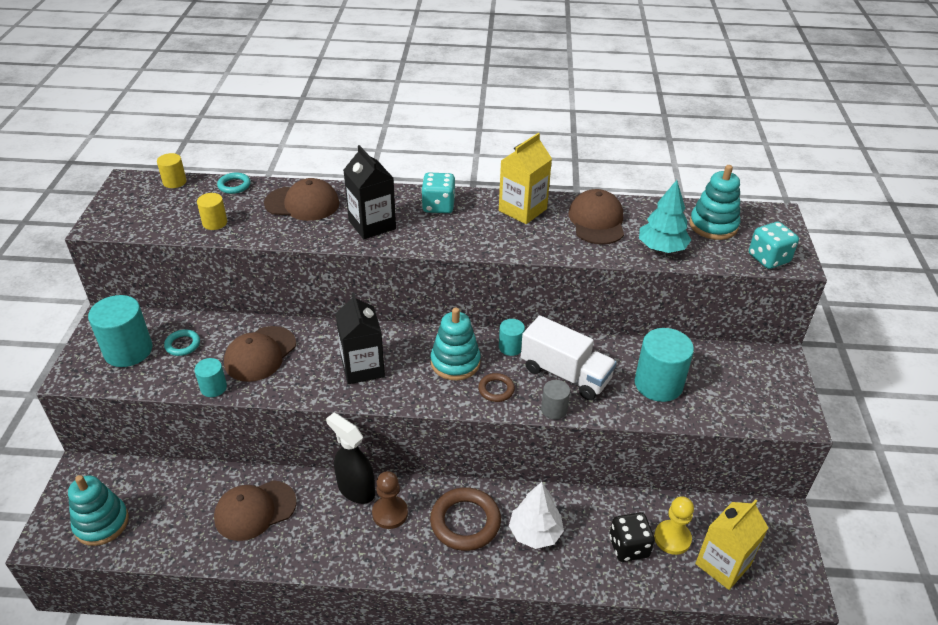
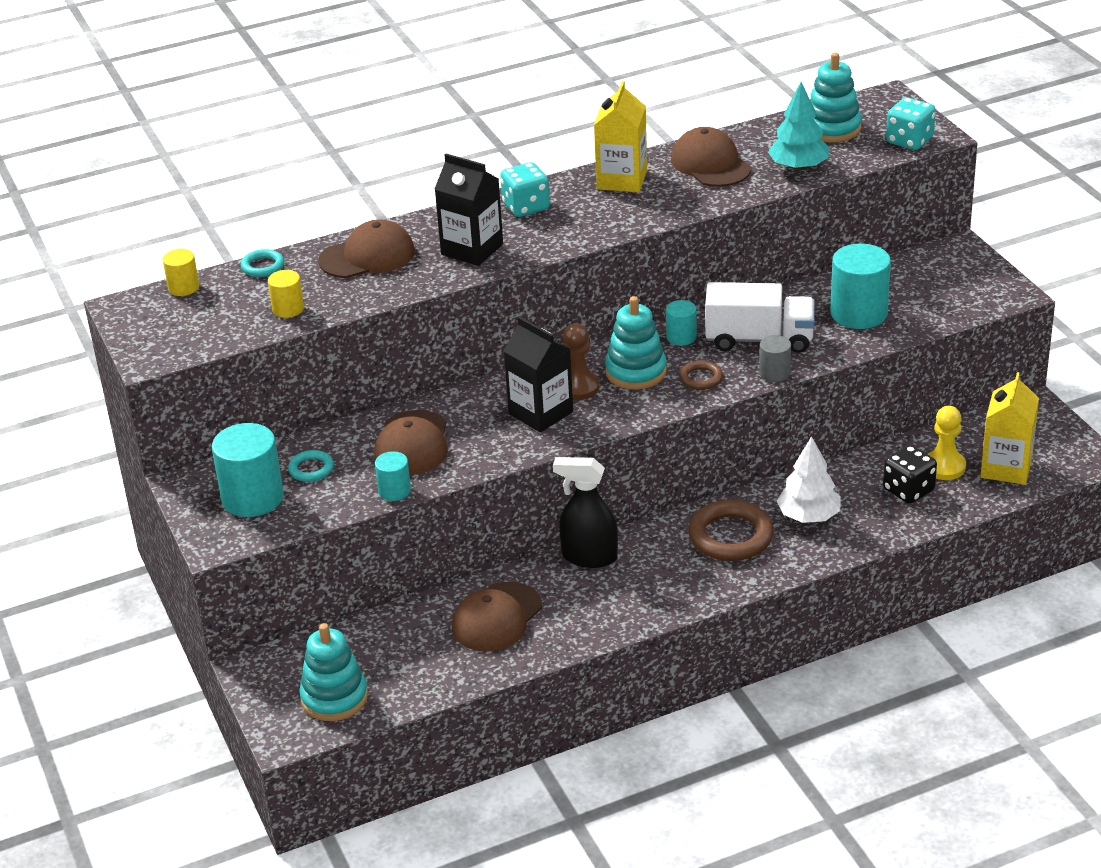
camera: 25 degrees left, 5 degrees down
brown pawn [372,471,408,529] -> brown pawn moved to [563,323,600,400]

